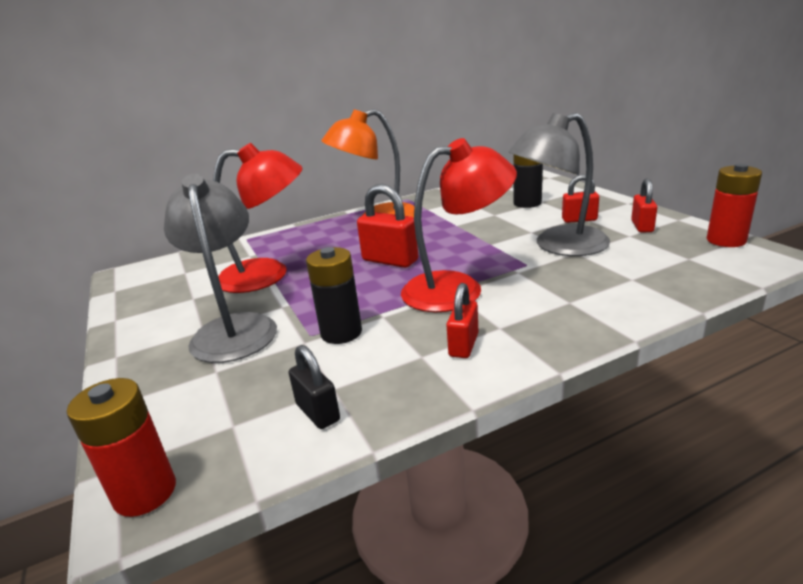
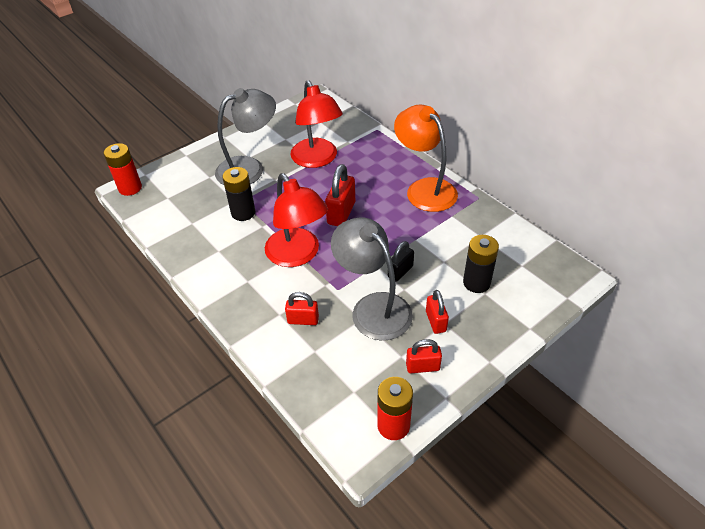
camera: 75 degrees right, 20 degrees up
black padlock [289,345,340,429] -> black padlock moved to [388,241,414,282]
red padlock [446,283,479,358] -> red padlock moved to [285,292,319,325]

